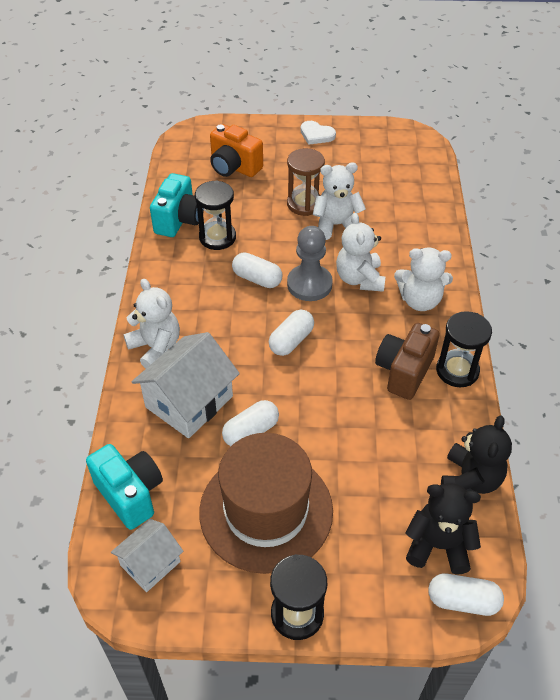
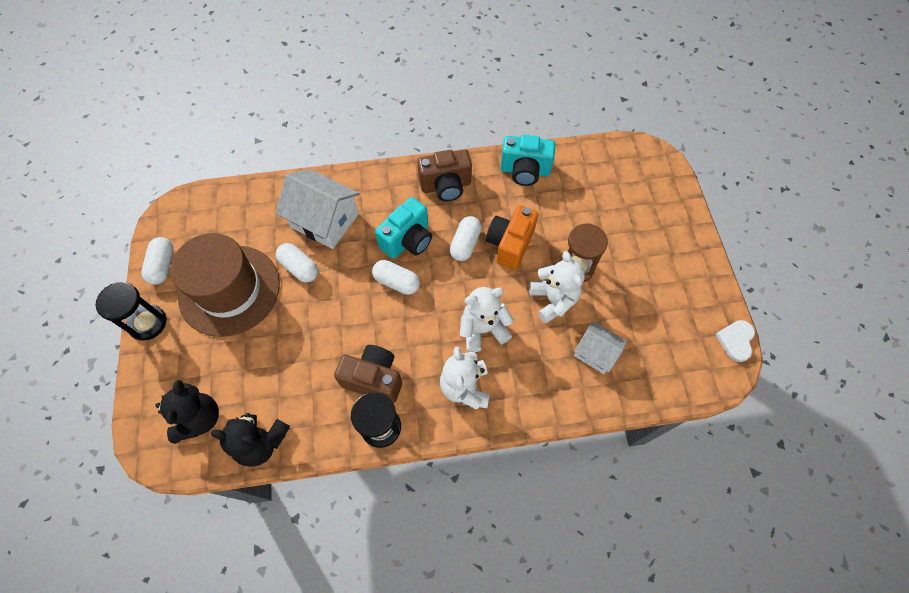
camera: 80 degrees right, 15 degrees up
turquoise camera [86,444,163,530] -> turquoise camera moved to [375,197,432,259]
white house [111,519,183,592] -> white house moved to [574,321,627,374]
white teddy bear [123,279,180,369] -> none
black hourglass [195,180,236,250] -> none
orange camera [210,124,263,177] -> orange camera moved to [486,205,538,270]
grey pawn [287,226,333,301] -> none
white heart [301,121,336,145] -> white heart moved to [715,320,755,362]
white capsule [428,574,504,616] -> white capsule moved to [141,237,173,285]
none -> brown camera [417,150,472,201]

